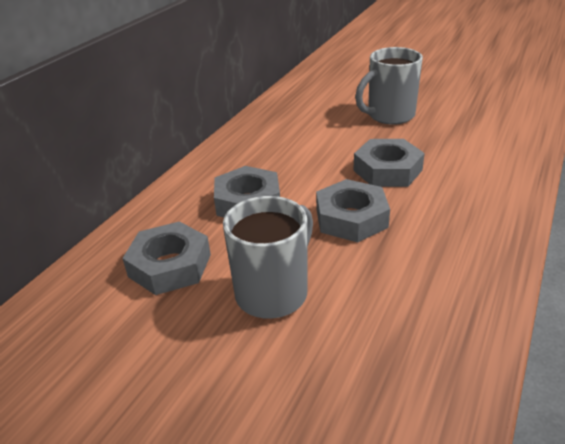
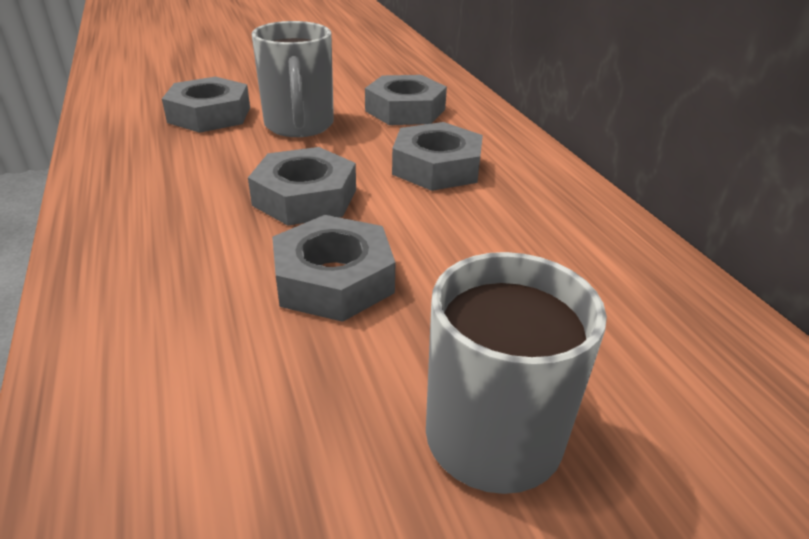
camera: 130 degrees right, 0 degrees up
none -> grey nut [162,77,250,133]

